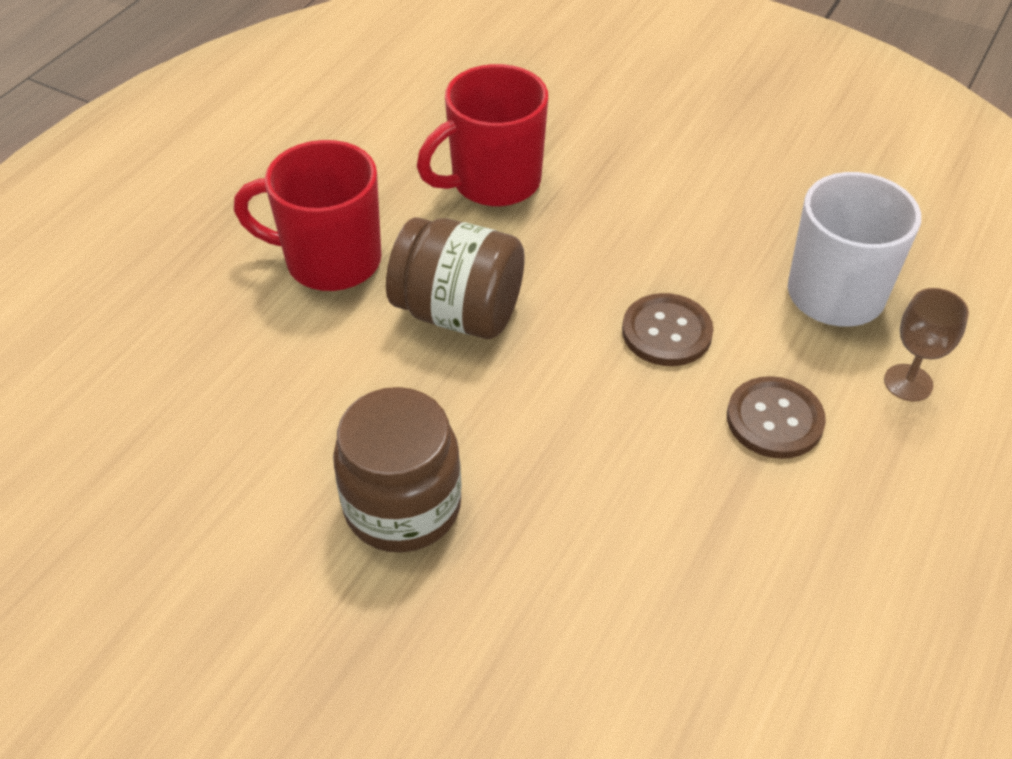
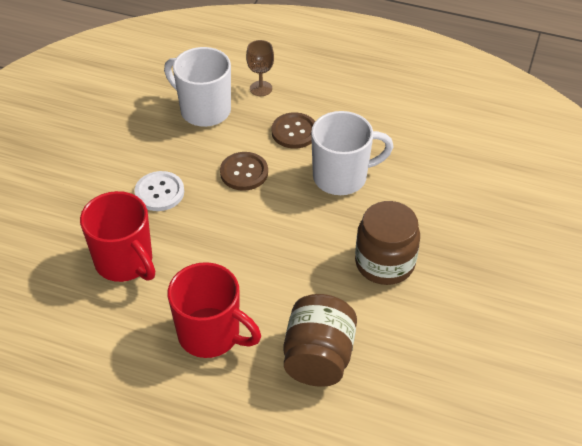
camera: 100 degrees left, 0 degrees up
red mug [234,140,381,291] -> red mug turned 60 degrees counterclockwise [167,262,261,358]
brown jar [386,217,525,339] -> brown jar moved to [284,294,357,387]
none -> white button [134,171,184,211]
none -> white mug [311,111,394,195]

